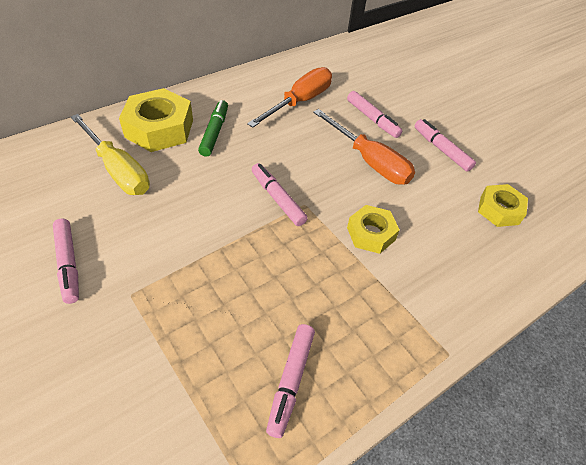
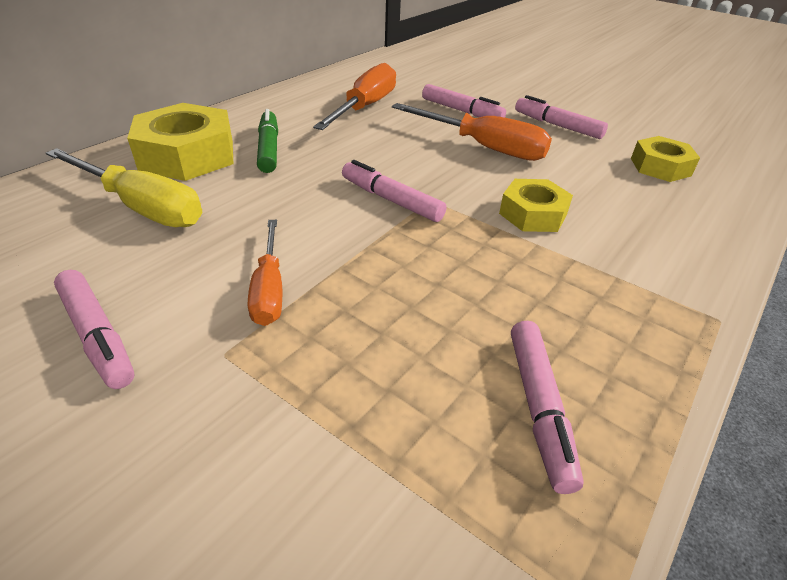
camera: 15 degrees left, 10 degrees down
none -> orange screwdriver [248,220,282,326]

